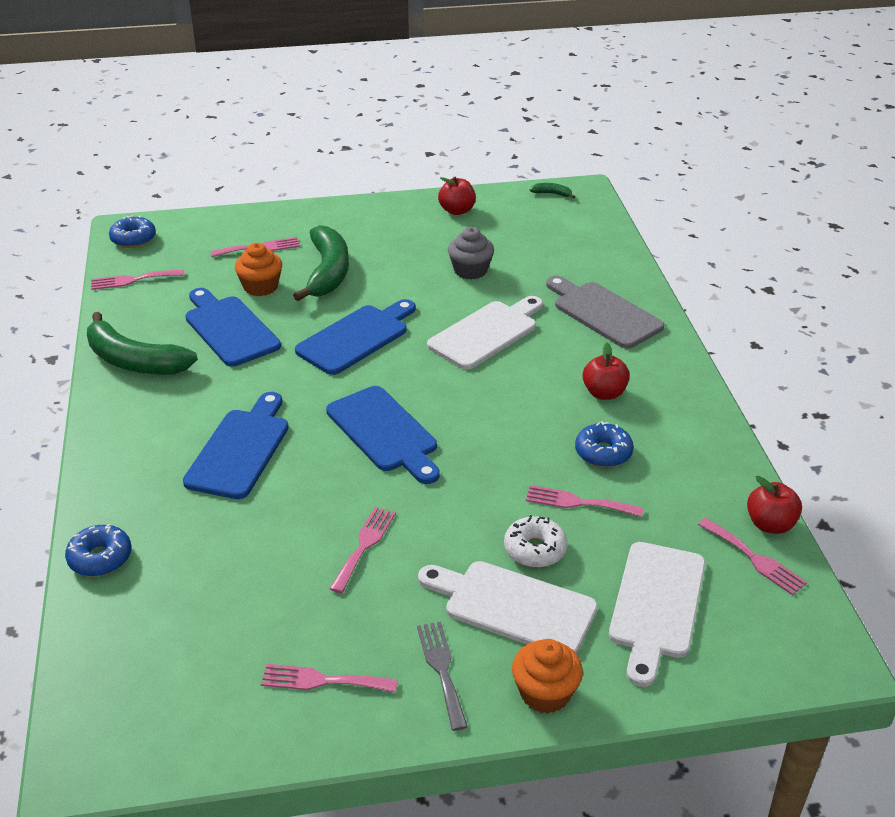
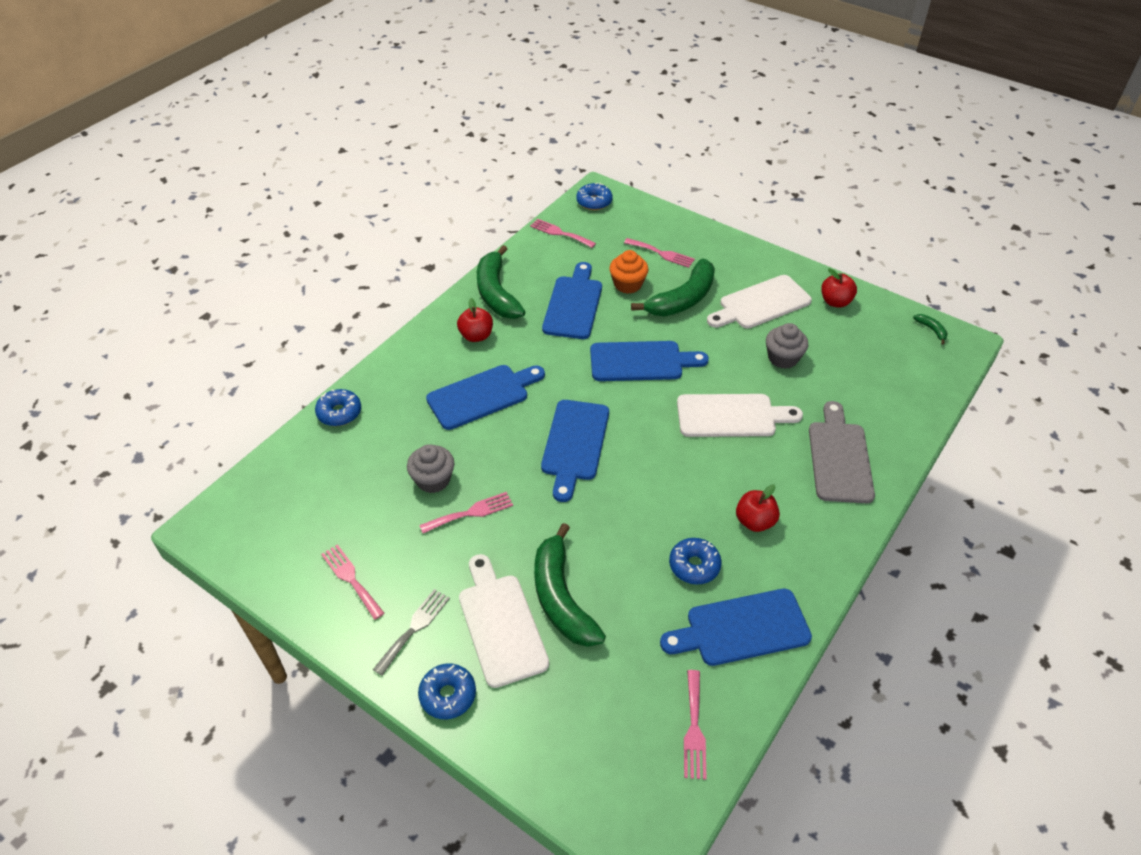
camera: 45 degrees right, 10 degrees up
white donut [504,515,568,568] -> green banana [534,523,606,647]
orange cupcake [512,639,583,713] -> blue donut [418,663,476,719]
pink fork [526,485,643,517] -> none
white cutting board [609,542,705,687] -> white cutting board moved to [707,275,812,328]
red apple [747,476,802,534] -> red apple moved to [457,298,493,342]
none -> grey cupcake [407,444,454,493]
none -> blue cutting board [660,589,812,666]

